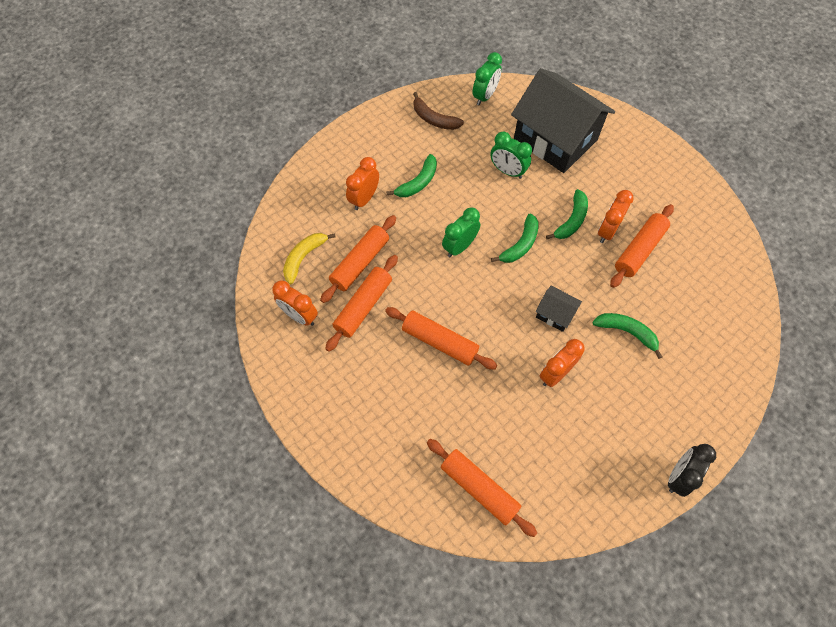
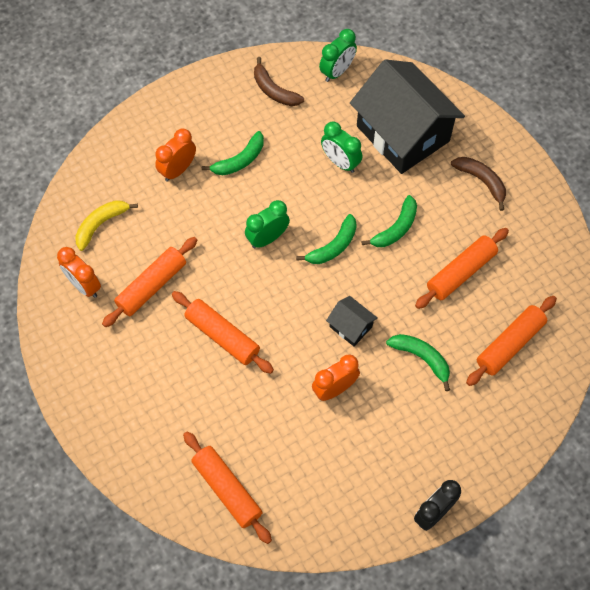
camera: 10 degrees right, 0 degrees up
orange rolling pin [320,215,396,303] -> orange rolling pin moved to [466,296,557,386]
orange clock [598,190,634,243] -> none
none -> brown banana [451,157,506,211]

